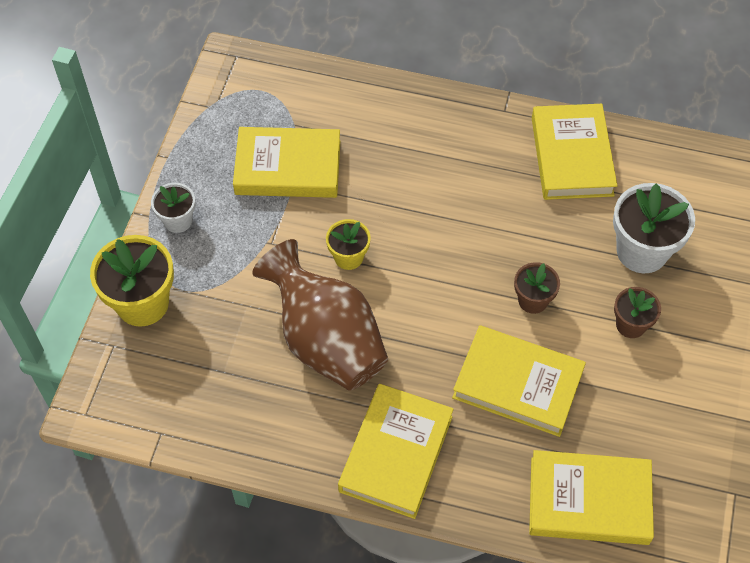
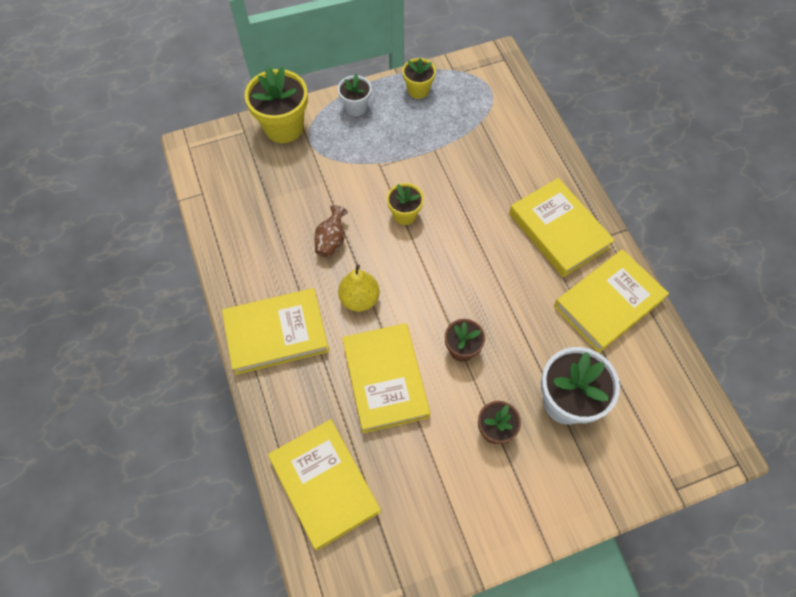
camera: 55 degrees right, 5 degrees up
yellow book [233,127,340,198] -> yellow book moved to [509,178,615,277]
brown vase [252,239,388,391] -> brown vase [315,205,348,258], size x0.42
none -> yellow pear [338,264,380,312]
none -> yellow flower pot [402,58,436,99]

